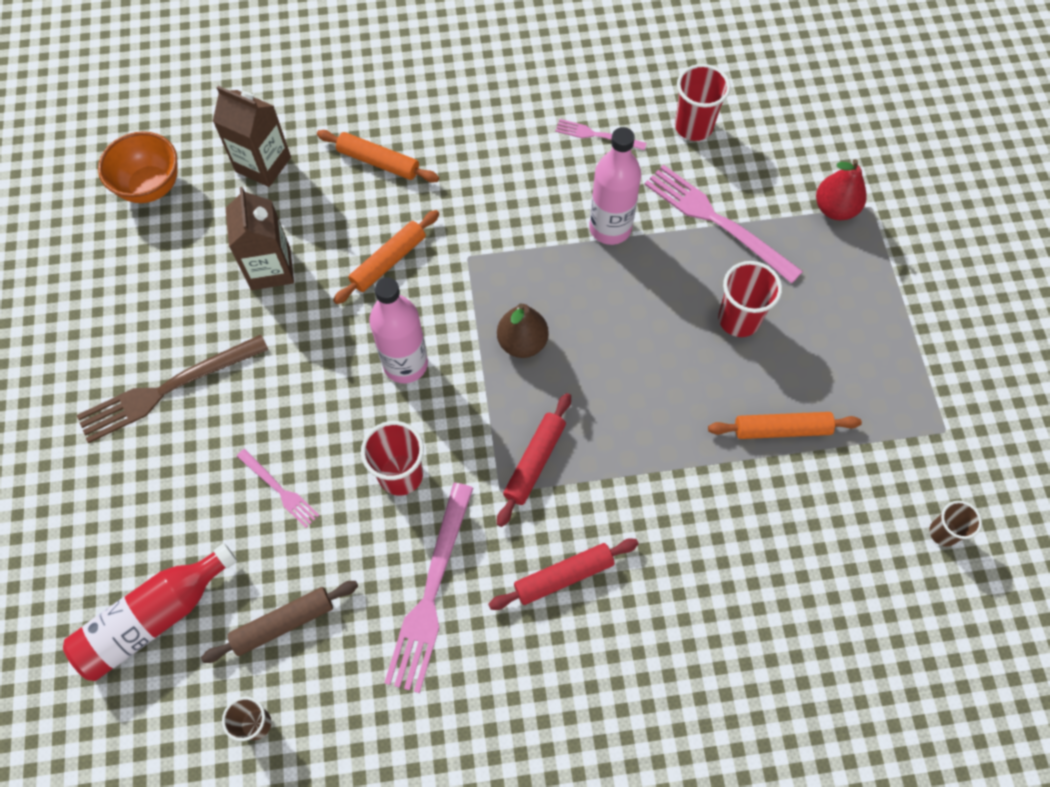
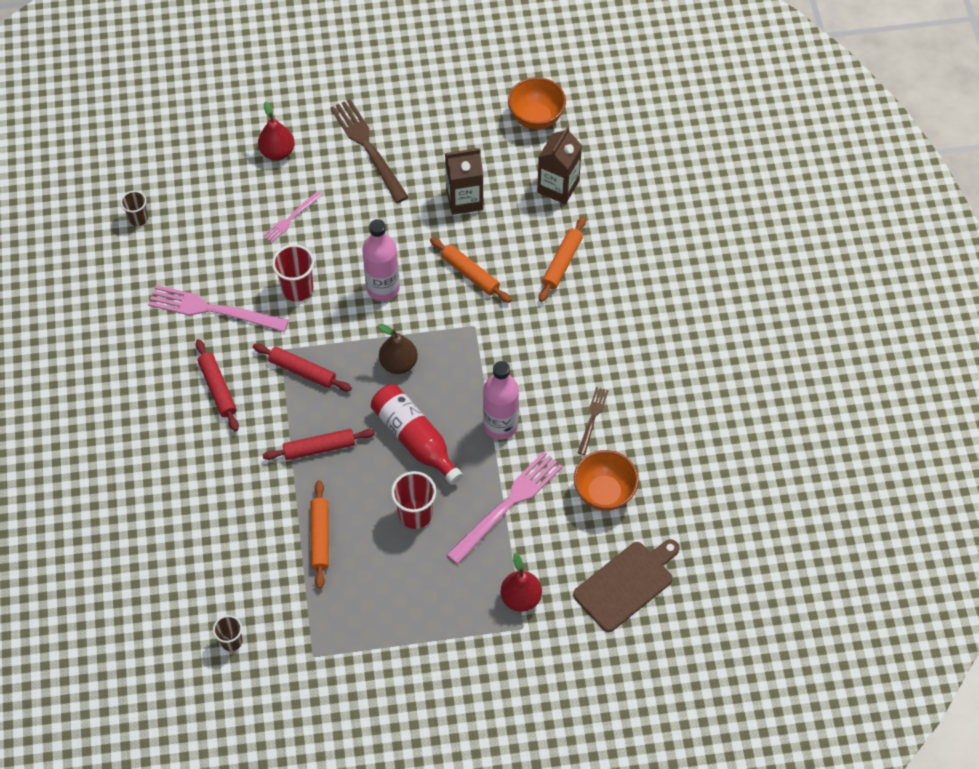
camera: 90 degrees right, 5 degrees down
red bottle [63,543,237,681] -> red bottle moved to [371,384,463,485]
brown rolling pin [201,581,358,663] -> none
pink fork [555,119,647,150] -> brown fork [578,387,609,455]
red cup [675,64,731,141] -> orange bowl [574,450,639,511]
none -> red pear [258,102,295,160]
none -> red rolling pin [263,429,375,460]
none -> brown cutting board [573,539,680,632]

